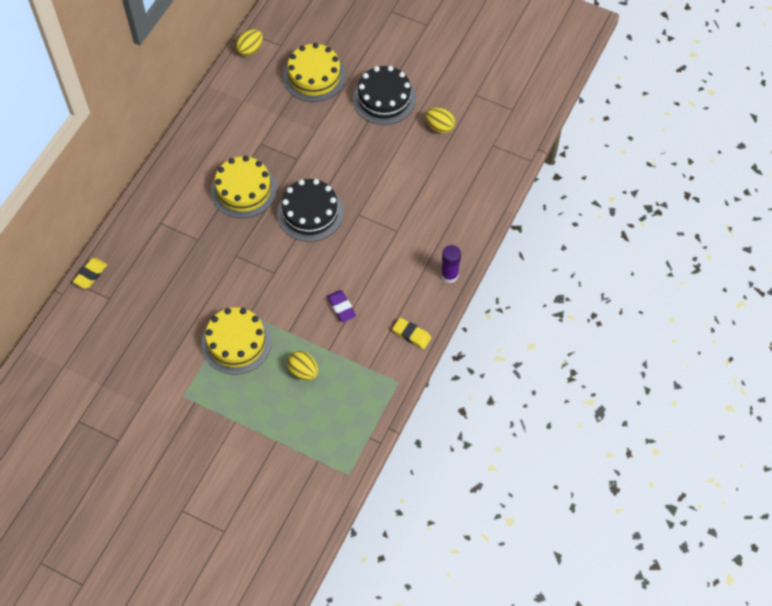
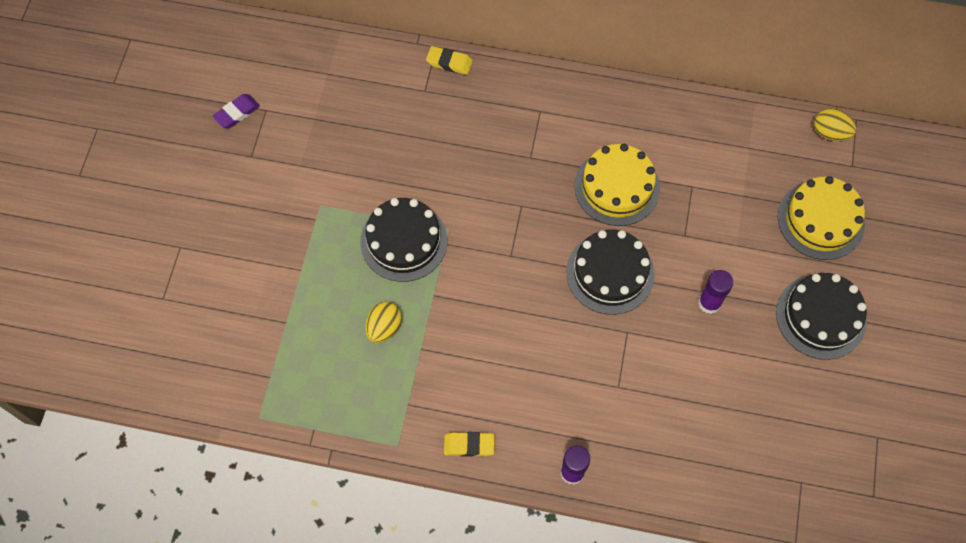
camera: 75 degrees right, 5 degrees up
yellow cake [201,307,272,375] -> black cake [360,198,447,282]
purple eraser [327,290,356,322] -> purple eraser moved to [213,94,260,128]
yellow eraser [392,318,432,349] -> yellow eraser turned 75 degrees clockwise [444,432,495,457]
yellow egg [425,107,455,133] -> none
none -> purple glue stick [698,270,733,314]

